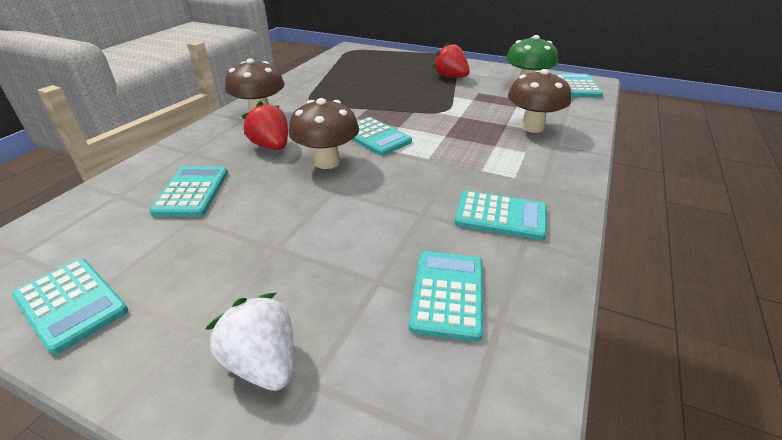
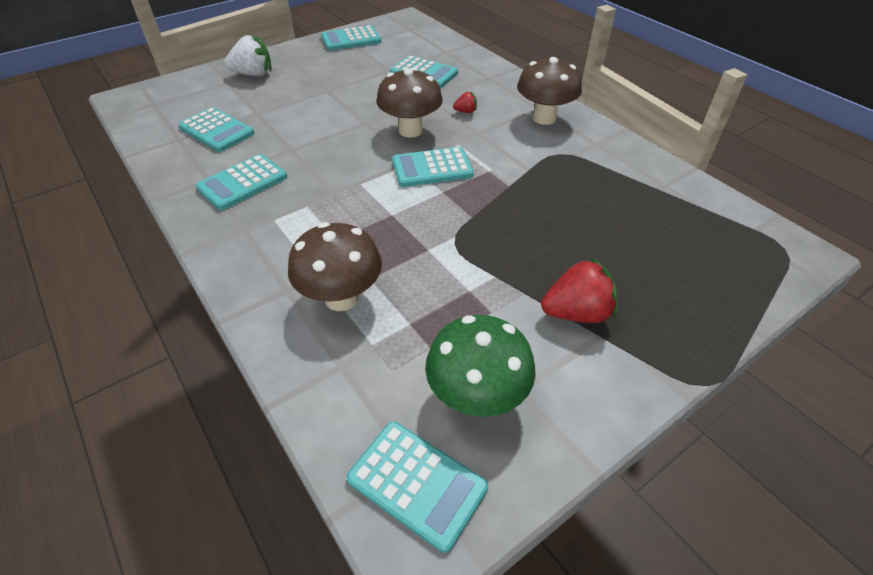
camera: 120 degrees right, 10 degrees up
red strawberry [242,101,288,150] -> red strawberry [453,92,477,113], size x0.49

